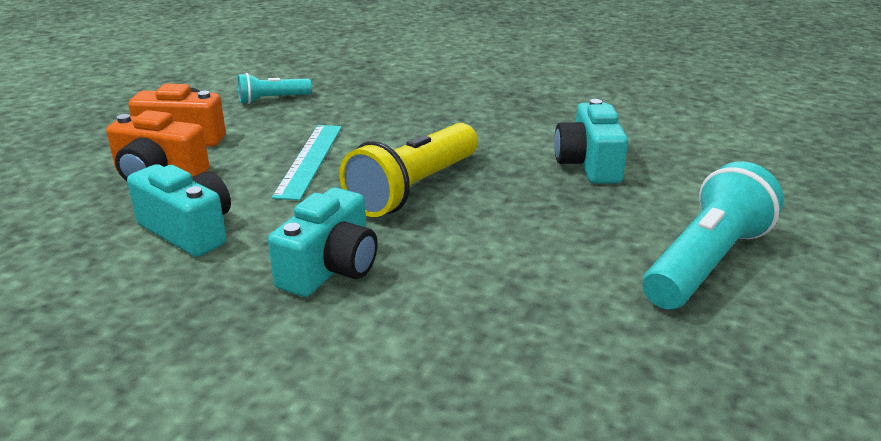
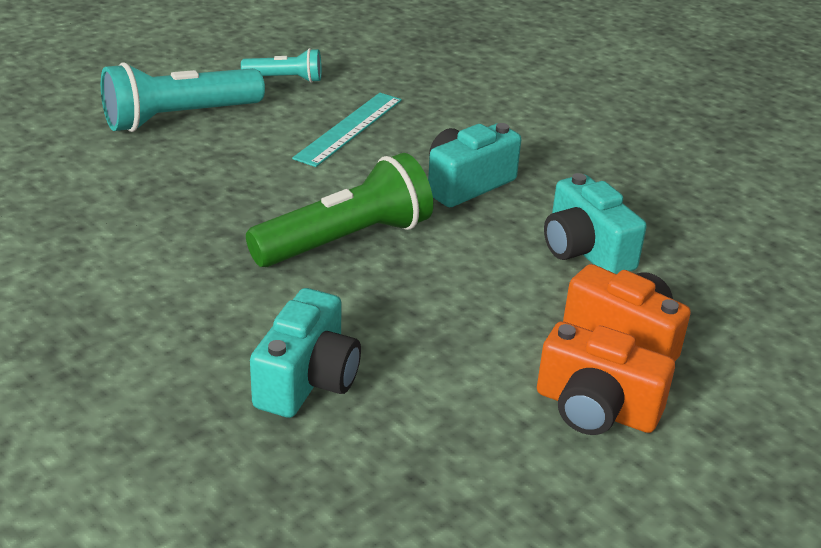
camera: 160 degrees left, 5 degrees up
turquoise flashlight [238,73,312,104] -> turquoise flashlight moved to [241,48,322,83]
turquoise ruler [272,125,342,201] -> turquoise ruler moved to [292,93,402,167]
yellow flashlight [339,123,478,217] -> green flashlight [246,153,433,267]
turquoise camera [554,99,628,184] -> turquoise camera moved to [250,288,361,418]

